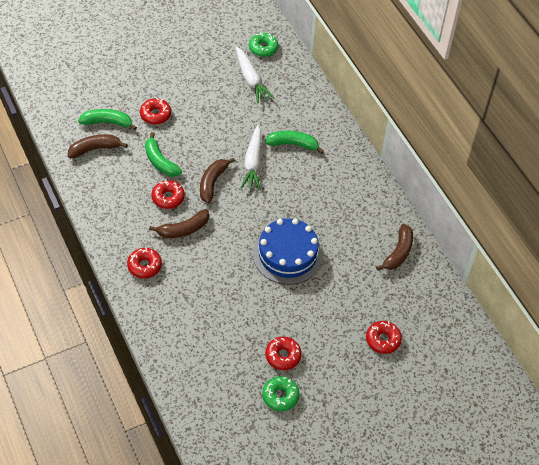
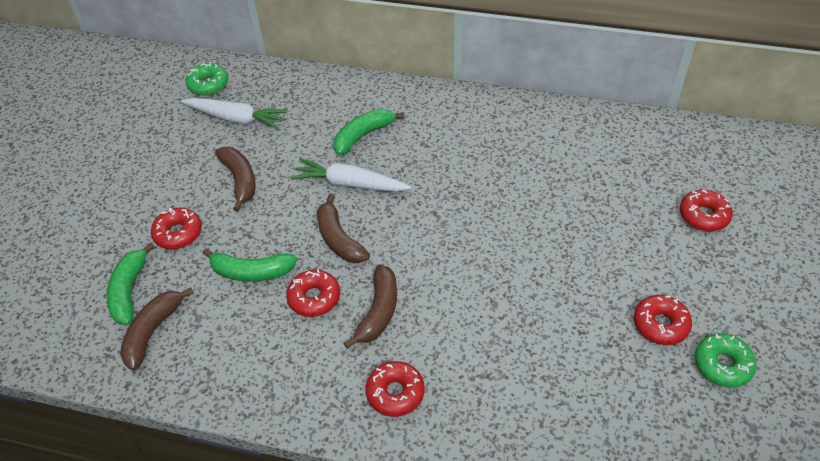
camera: 45 degrees left, 5 degrees down
green banana [78,109,137,130] -> green banana turned 45 degrees counterclockwise [107,242,155,325]
white carrot [241,125,261,190] -> white carrot turned 150 degrees clockwise [291,158,412,192]
blue cake [253,218,323,285] -> none
brown banana [376,224,413,271] -> brown banana moved to [215,147,256,211]

